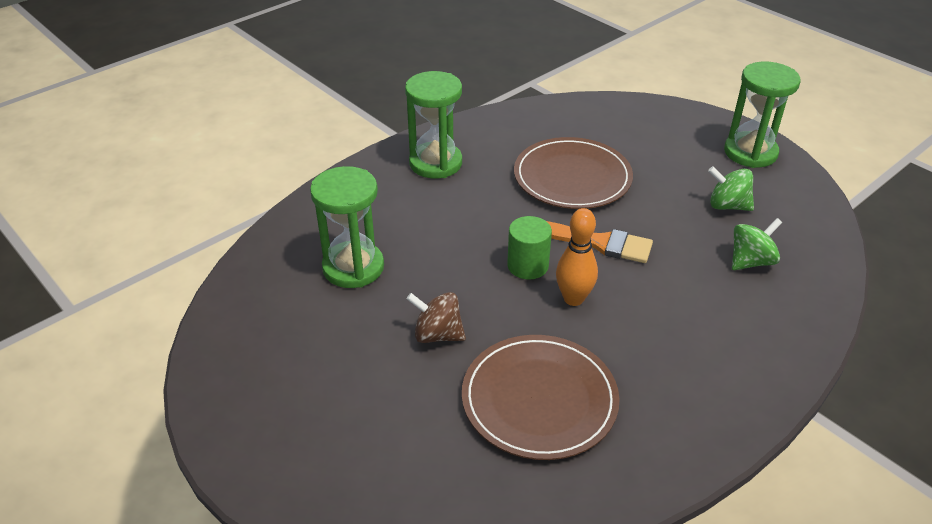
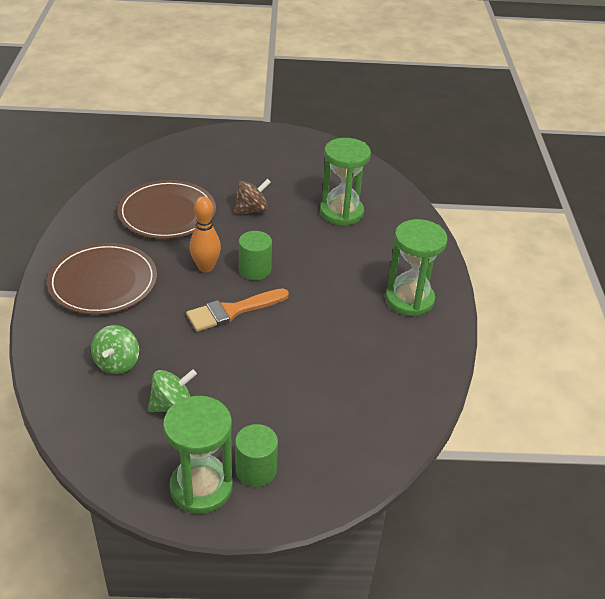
camera: 130 degrees right, 0 degrees up
brown plate [514,137,633,209] -> brown plate moved to [47,243,157,315]
none -> green cylinder [235,424,278,487]

